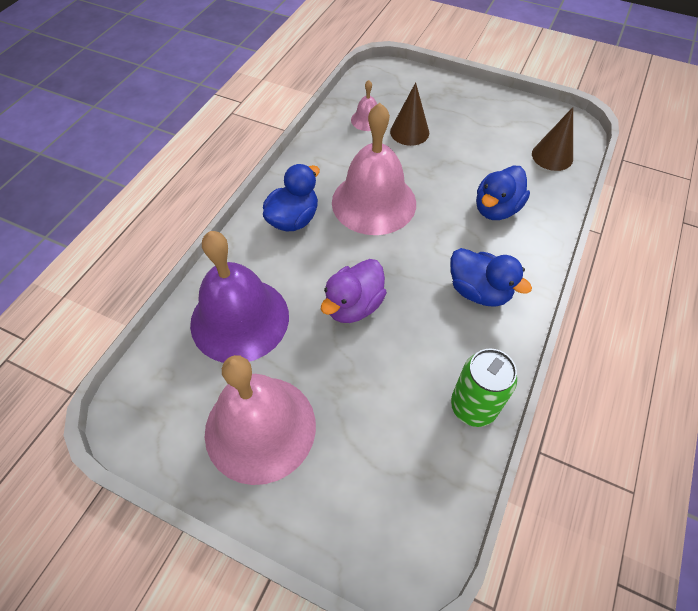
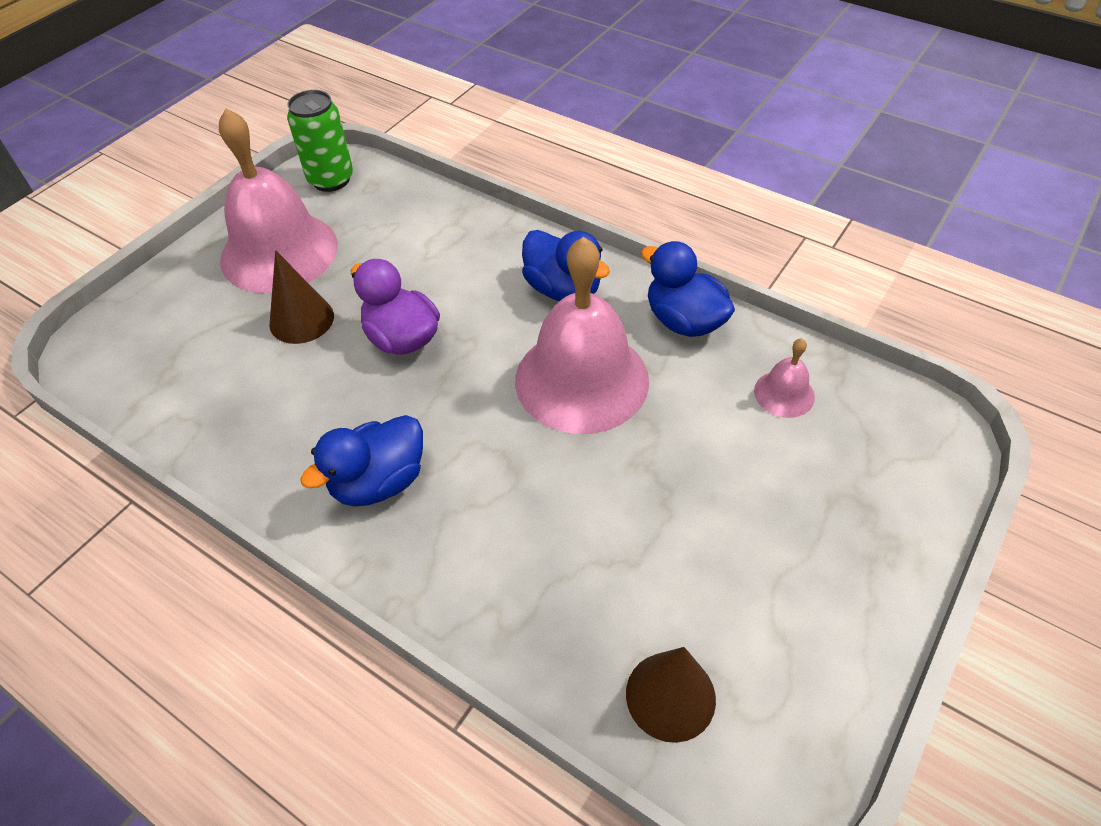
camera: 100 degrees right, 5 degrees down
purple bell [190,231,289,363] -> none
brown cone [390,82,429,146] -> brown cone moved to [269,250,334,344]
green can [451,348,517,427] -> green can moved to [287,90,353,192]
blue duck [476,165,530,220] -> blue duck moved to [641,241,735,337]

